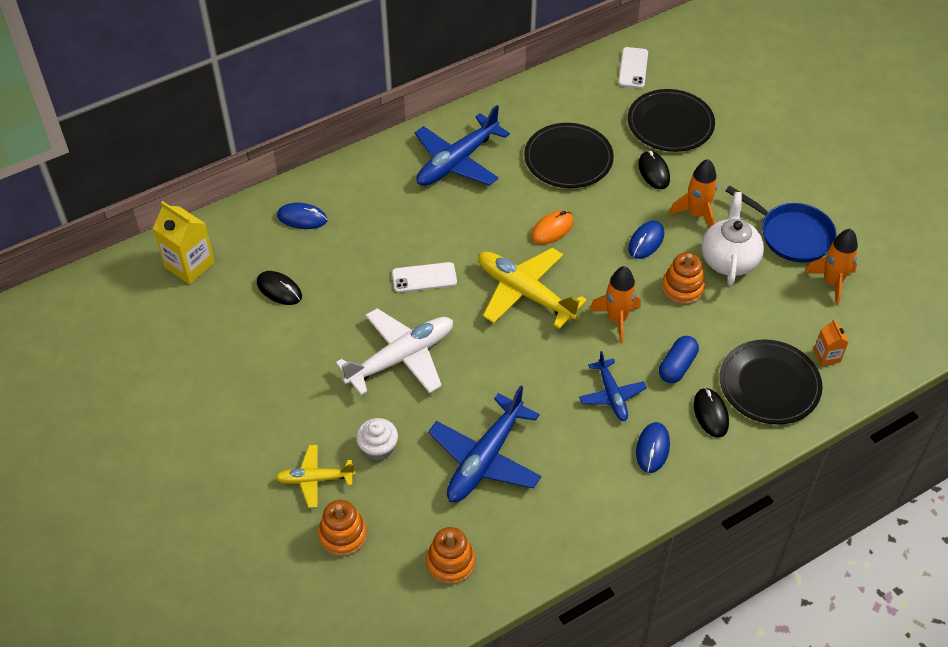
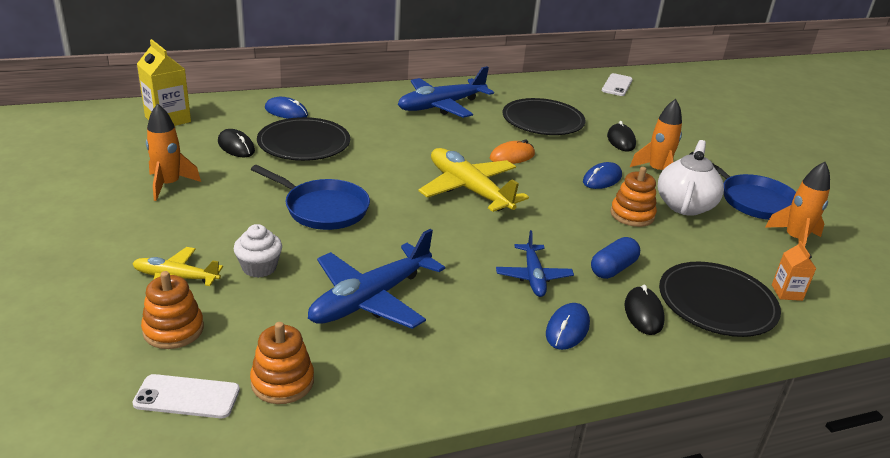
camera: 10 degrees right, 20 degrees down
white plane [336,308,453,395] -> blue pan [251,165,370,230]
white phone [392,262,457,293] -> white phone moved to [132,374,240,418]
orange rocket [590,266,641,343] -> orange rocket moved to [146,103,201,201]
black plate [628,89,715,152] -> black plate moved to [257,117,350,161]

